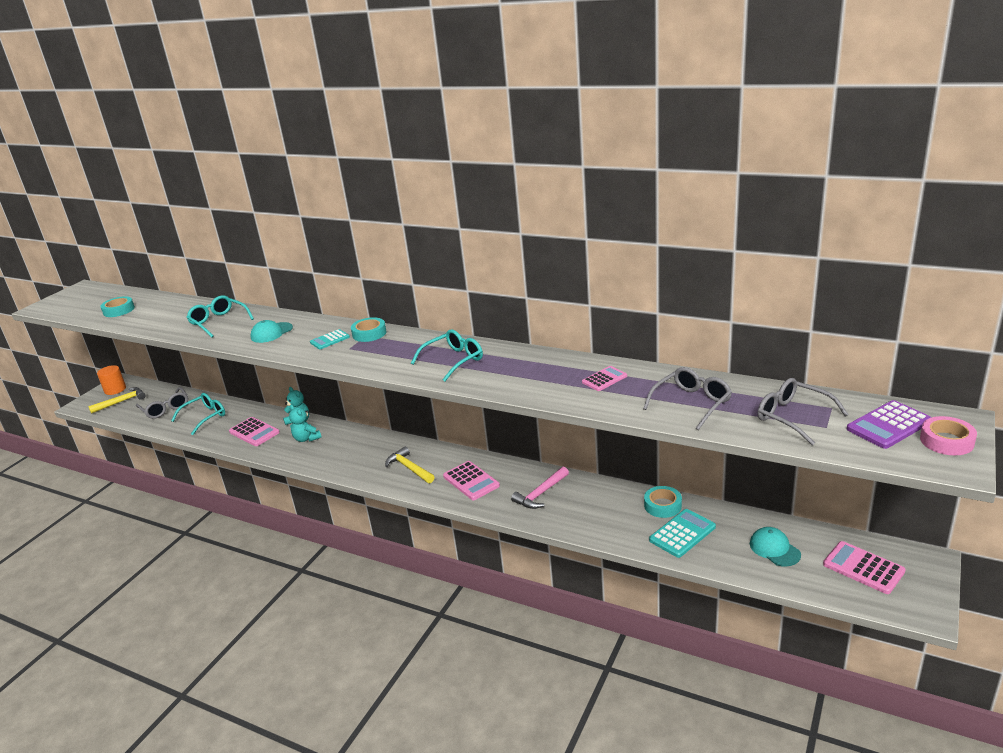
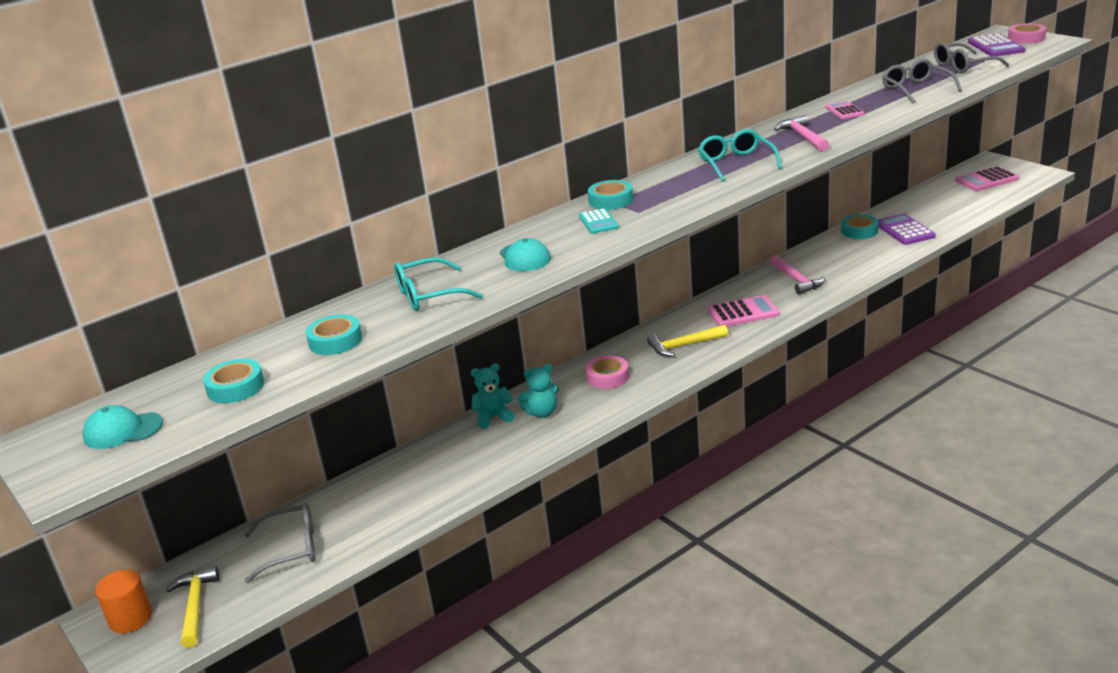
camera: 65 degrees left, 0 degrees up
turquoise glasses [171,393,225,435] -> none
pink calculator [229,417,280,446] -> none
turquoise calculator [649,509,716,558] -> purple calculator [878,214,936,245]
turquoise cap [750,527,801,567] -> turquoise cap moved to [83,405,163,449]
none -> turquoise tape [305,314,362,355]
none -> pink tape [585,355,629,389]
none -> pink hammer [774,115,829,151]

